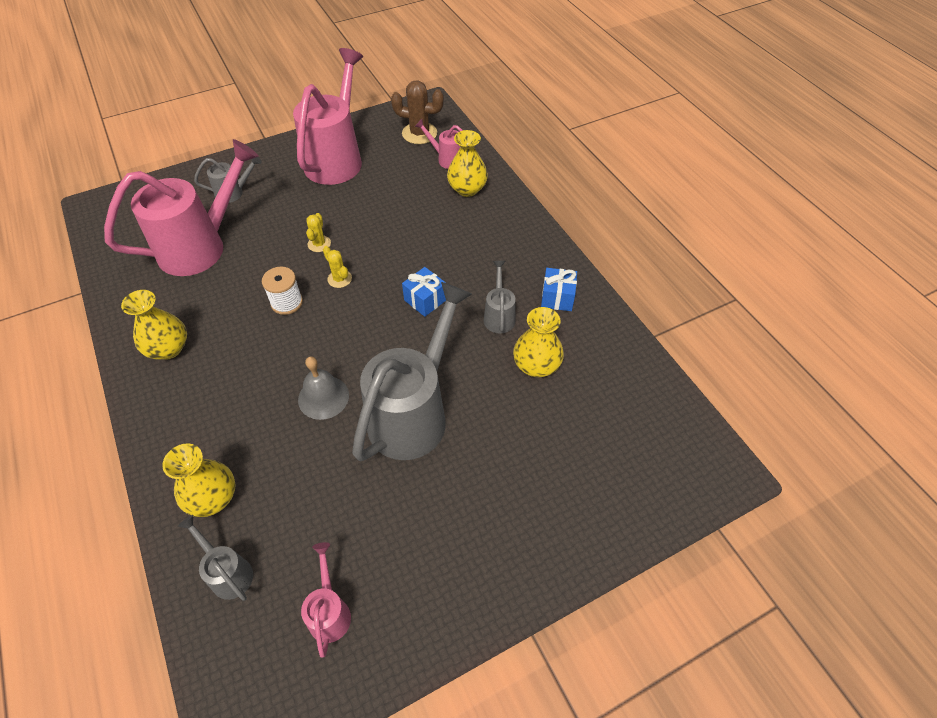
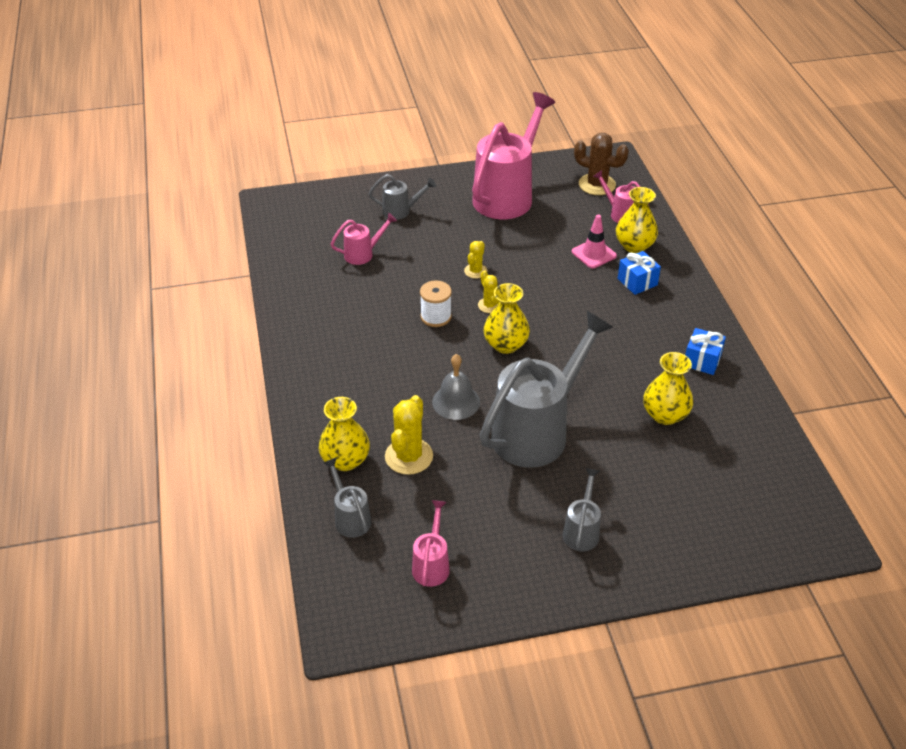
camera: 15 degrees right, 10 degrees down
pink watering can [104,139,259,276] -> pink watering can [331,213,397,265], size x0.45
yellow vase [121,290,187,360] -> yellow vase moved to [484,283,530,354]
blue gift [402,267,446,317] -> blue gift moved to [617,251,661,295]
grey watering can [484,261,516,334] -> grey watering can moved to [563,468,601,551]
none -> yellow cactus [385,395,433,475]
none -> pink traffic cone [571,215,617,268]

